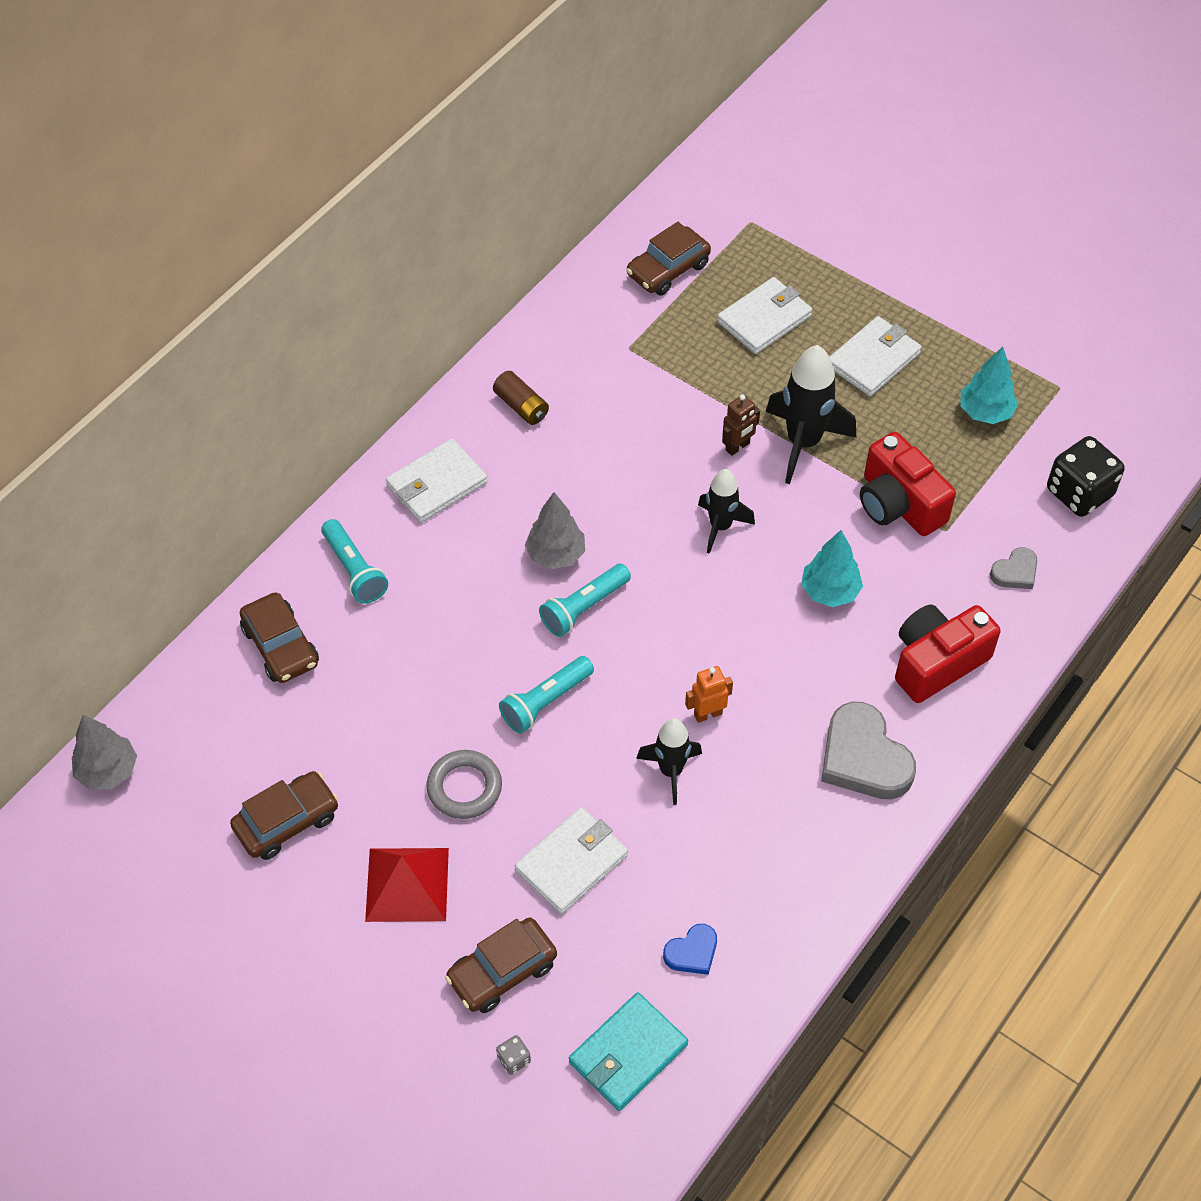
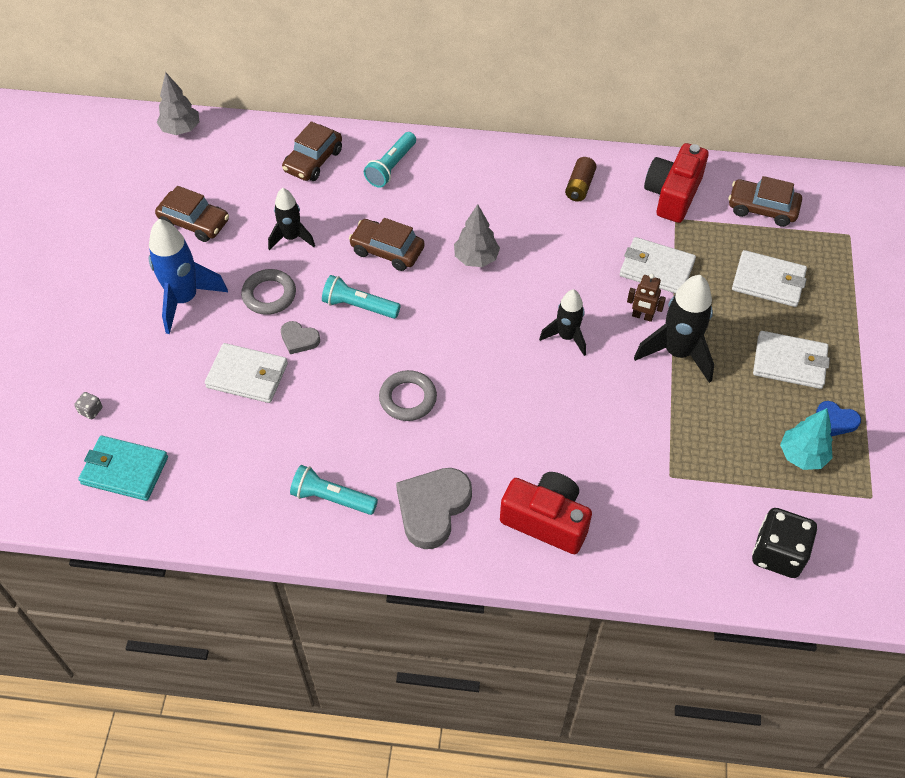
camera: 60 degrees right, 0 degrees up
red pyramid [365,848,449,922] -> blue rocket [149,219,228,334]
white wallet [386,439,488,523] -> white wallet moved to [620,237,696,294]
brown car [445,918,557,1013] -> brown car moved to [349,218,425,271]
turquoise flashlight [539,564,631,637] -> turquoise flashlight moved to [290,465,378,515]
black rocket [636,718,702,805] -> black rocket moved to [268,188,315,250]
blue heart [663,924,717,975] -> blue heart moved to [816,401,861,436]
orange robot [685,666,733,723] -> grey ring [379,370,437,421]
turquoise tree [801,530,863,607] -> none
red camera [860,432,956,536] -> red camera moved to [644,143,709,223]
grey heart [990,547,1037,589] -> grey heart moved to [281,321,320,354]

